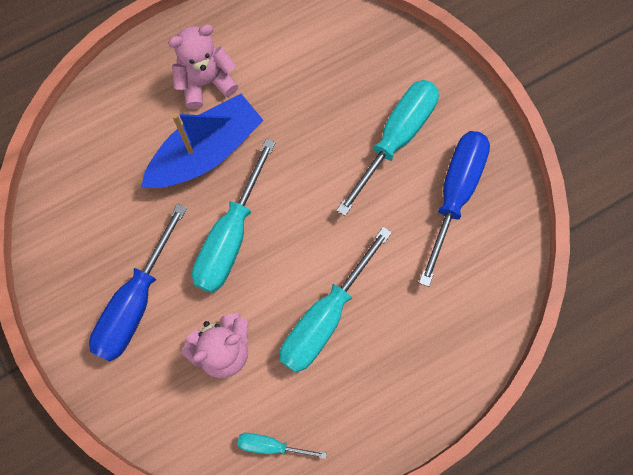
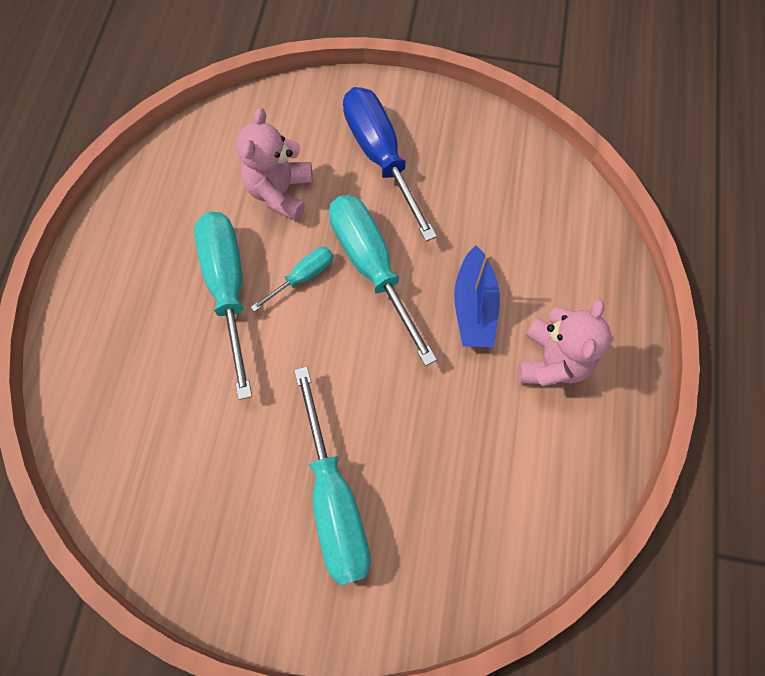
camera: 130 degrees right, 5 degrees down
blue boat [141,94,264,188] -> blue boat [454,246,500,347], size x0.66
turquoise screwdriver [237,433,327,459] -> turquoise screwdriver moved to [251,247,333,312]
blue screwdriver [419,131,490,287] -> none

